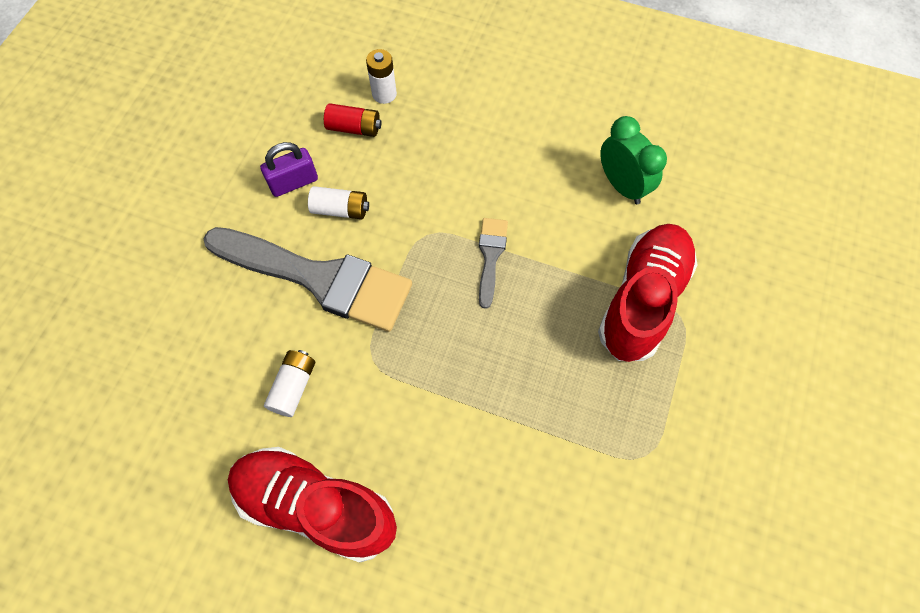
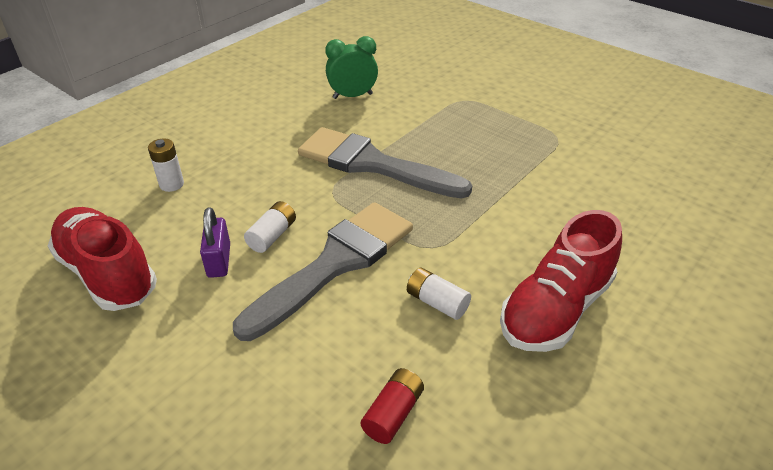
camera: 70 degrees left, 25 degrees down
red battery [324,103,382,137] -> red battery moved to [361,368,424,444]
grey brush [479,218,508,309] -> grey brush [298,127,472,199], size x2.19
red shoe [598,224,698,362] -> red shoe moved to [48,207,157,311]

